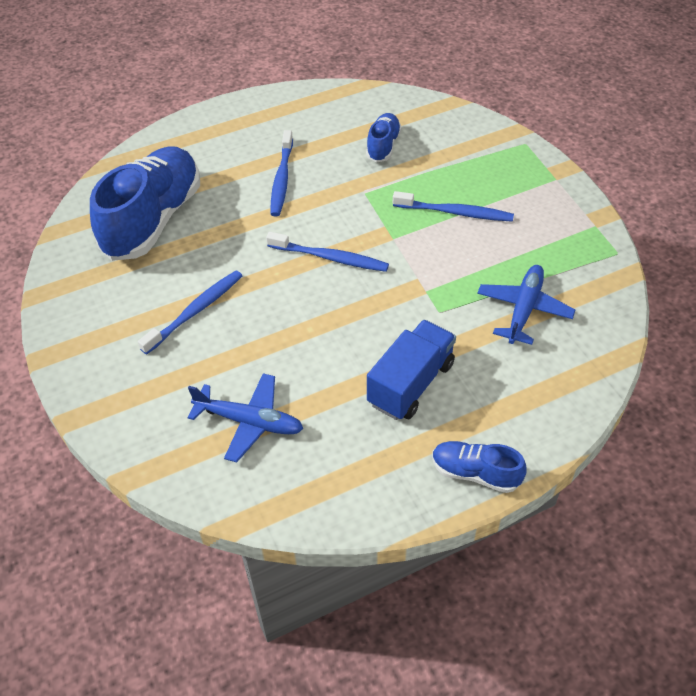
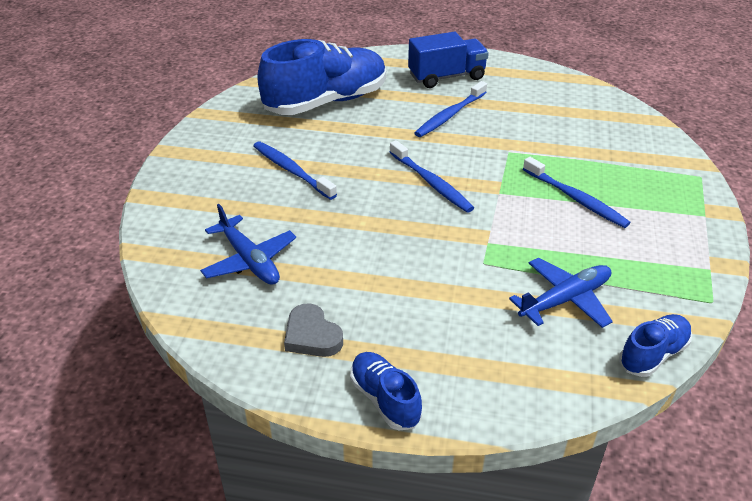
camera: 35 degrees right, 10 degrees down
blue toothbrush [138,270,242,355] -> blue toothbrush turned 120 degrees counterclockwise [253,141,337,200]
blue shoe [366,113,402,162] -> blue shoe moved to [619,314,692,377]
blue truck [367,320,456,420] -> blue truck moved to [408,32,489,88]
none -> grey heart [284,303,343,357]

